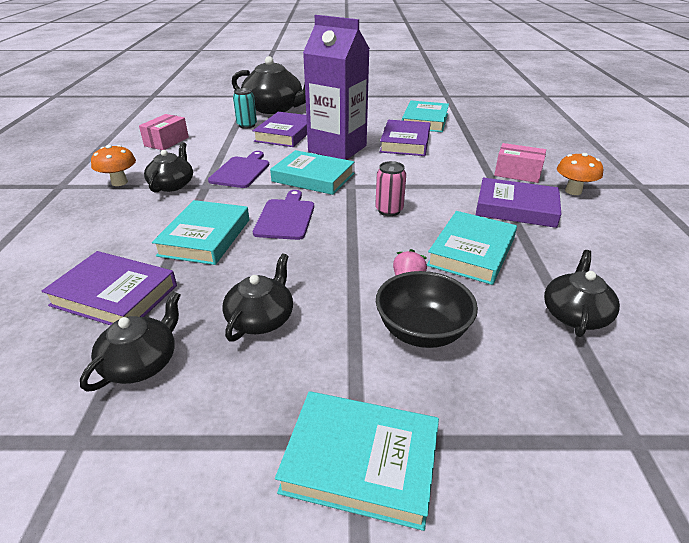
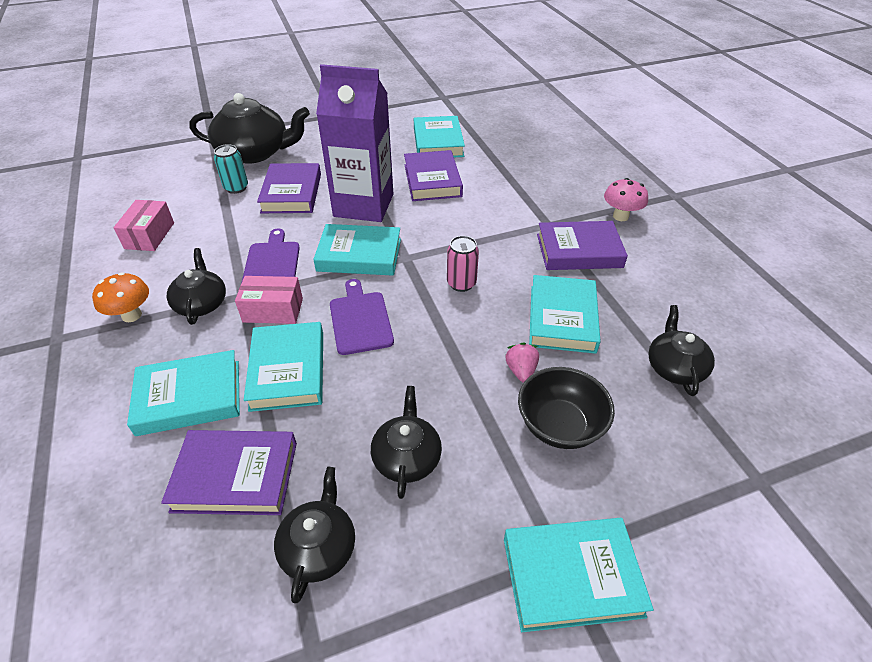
camera: 20 degrees left, 10 degrees up
pink box [494,143,546,183] -> pink box moved to [235,276,303,324]
orange mushroom [557,153,603,195] -> pink mushroom [604,178,648,221]
none -> turquoise book [127,350,240,436]

